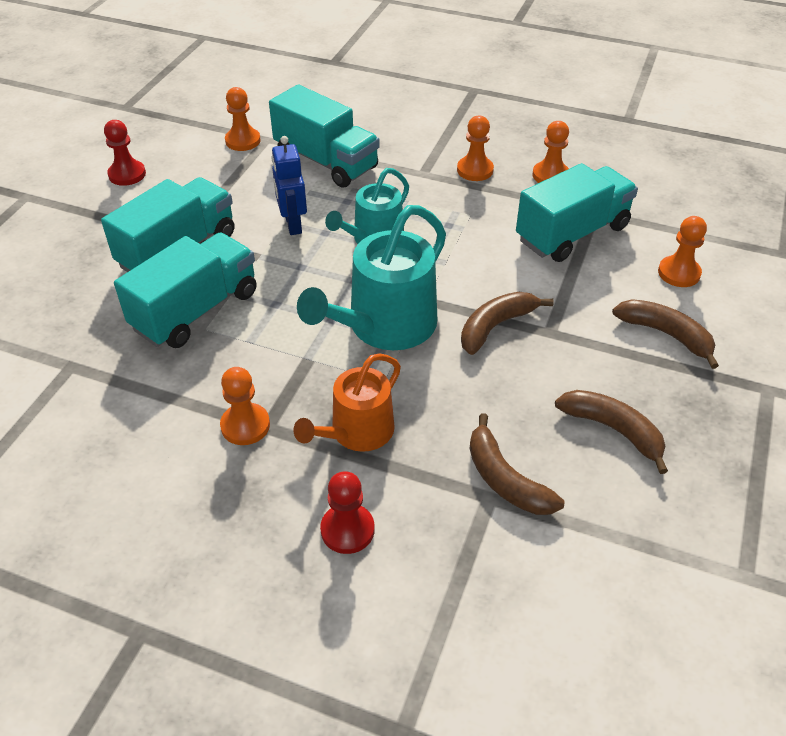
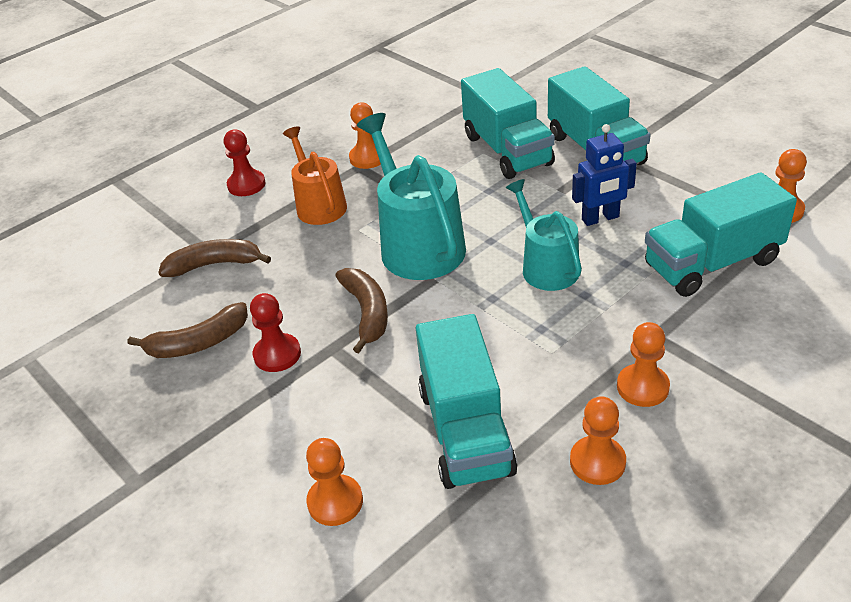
camera: 120 degrees right, 5 degrees down
red pawn [104,120,146,186] -> red pawn moved to [250,293,301,372]
blue robot [271,136,307,235] -> blue robot turned 150 degrees clockwise [572,124,637,226]
brown banana [612,299,719,369] -> none

